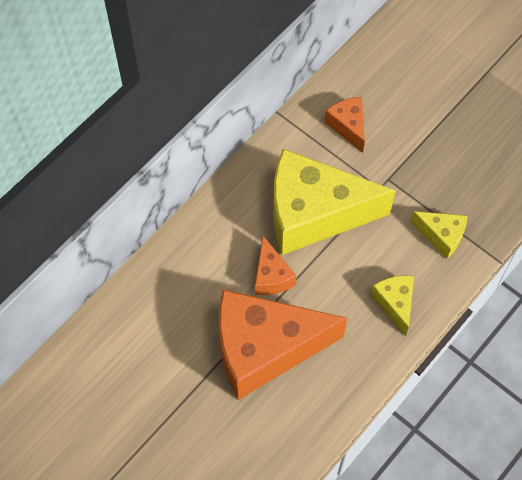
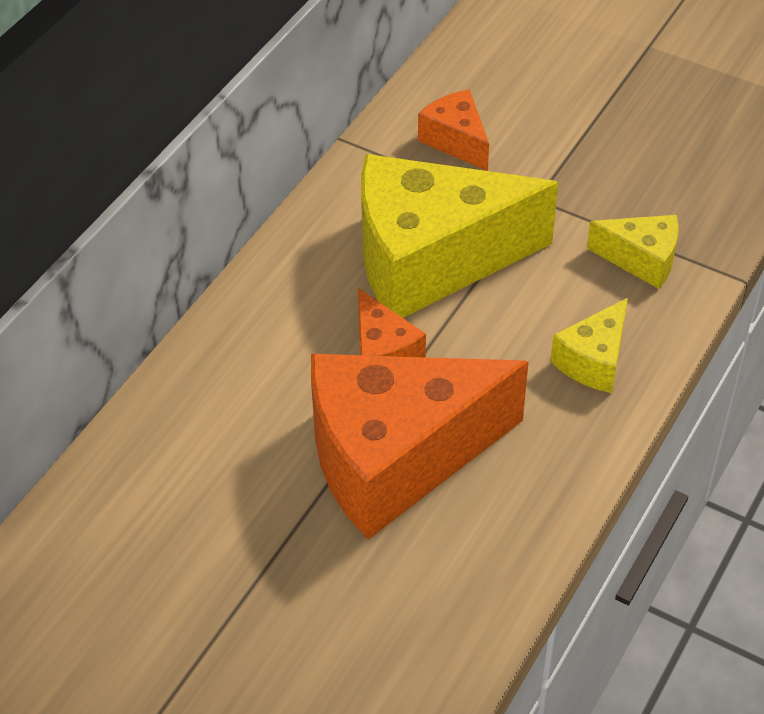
camera: 10 degrees left, 15 degrees down
yellow cheese [371,275,414,336] -> yellow cheese turned 120 degrees counterclockwise [551,298,628,393]

